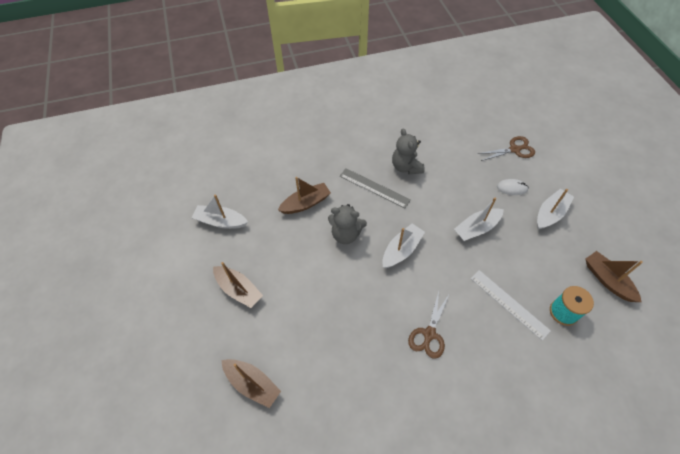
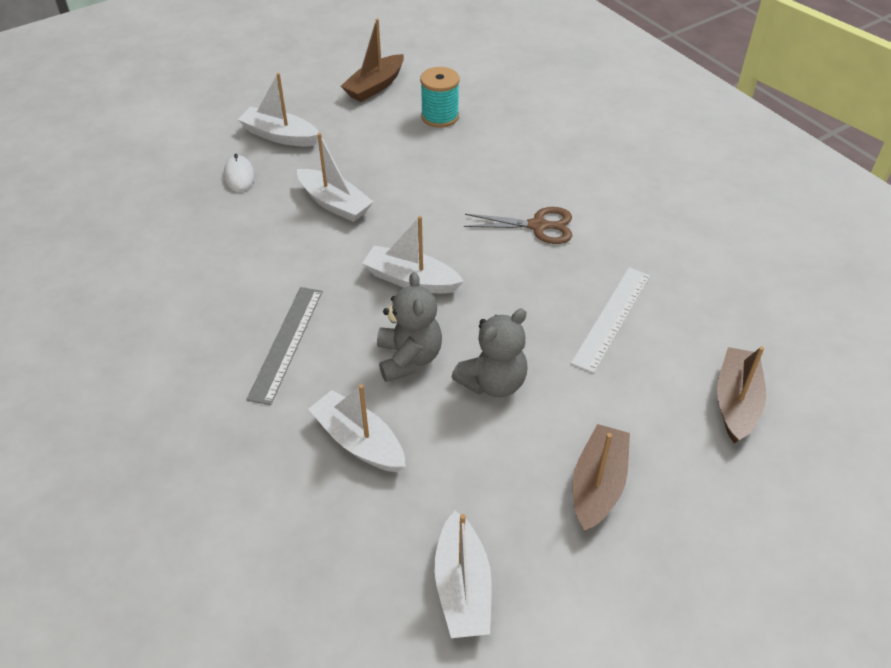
camera: 110 degrees left, 10 degrees down
brown boat [278,177,331,214] -> white boat [308,384,406,472]
grey teddy bear [392,128,425,174] -> grey teddy bear moved to [452,309,528,397]
white ruler [470,270,551,340] -> white ruler moved to [571,268,650,373]
brown scissors [477,136,535,161] -> none

